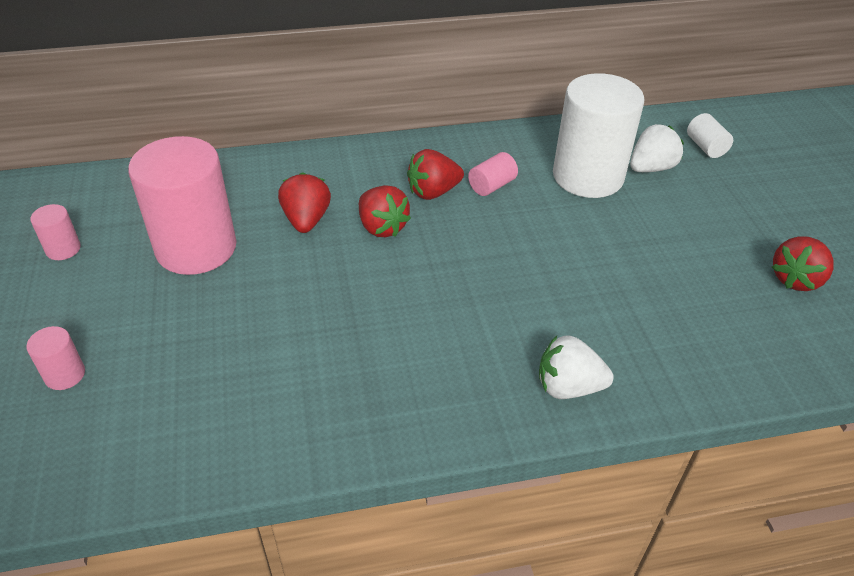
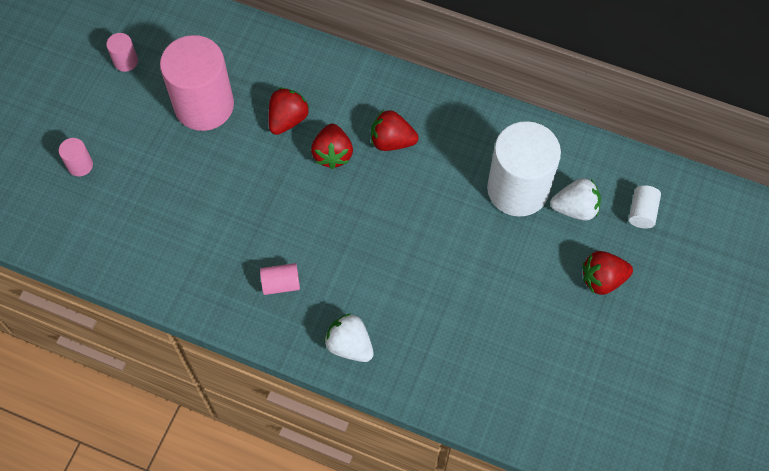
camera: 35 degrees right, 20 degrees up
pink cylinder [468,152,518,196] -> pink cylinder moved to [260,263,300,295]
red strawberry [772,236,834,291] -> red strawberry moved to [583,251,633,295]

